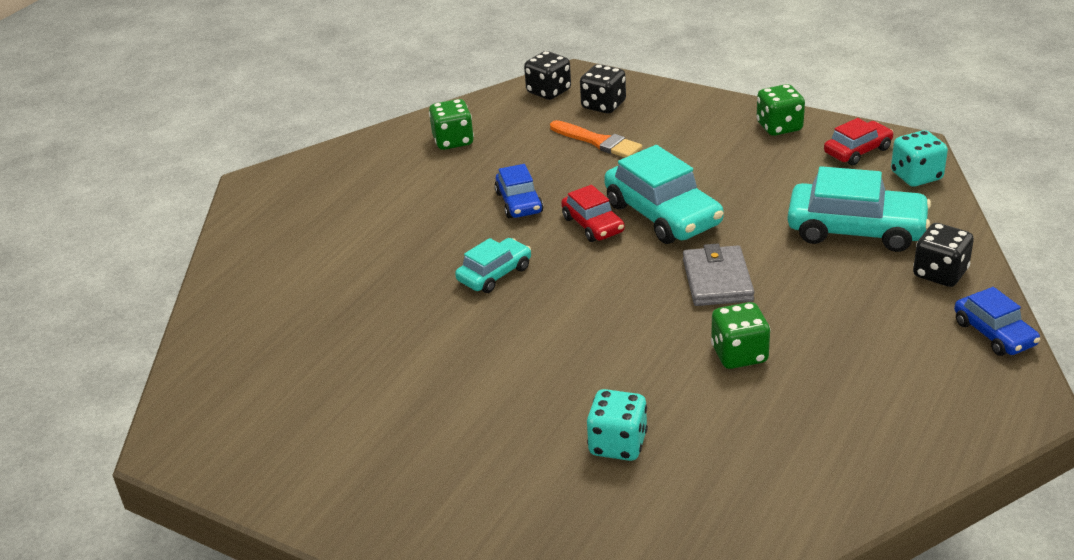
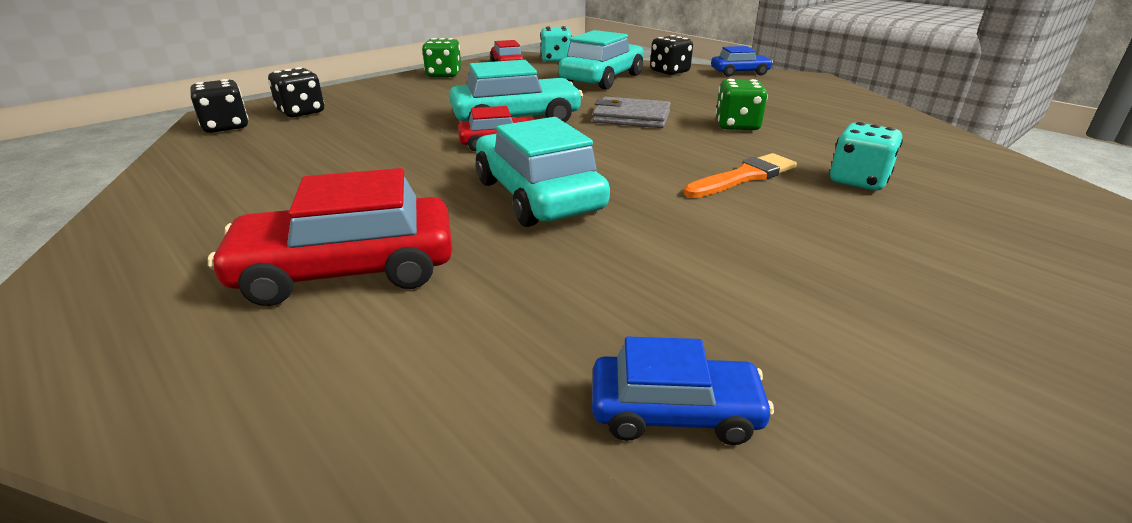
camera: 75 degrees left, 5 degrees down
green dice [429,99,474,150] -> none
turquoise car [455,238,531,293] -> turquoise car [475,117,610,227], size x1.74
blue car [495,164,544,218] -> blue car moved to [592,336,774,445]
orange brush [550,120,642,158] -> orange brush moved to [684,153,797,198]
none -> red car [208,168,453,306]

